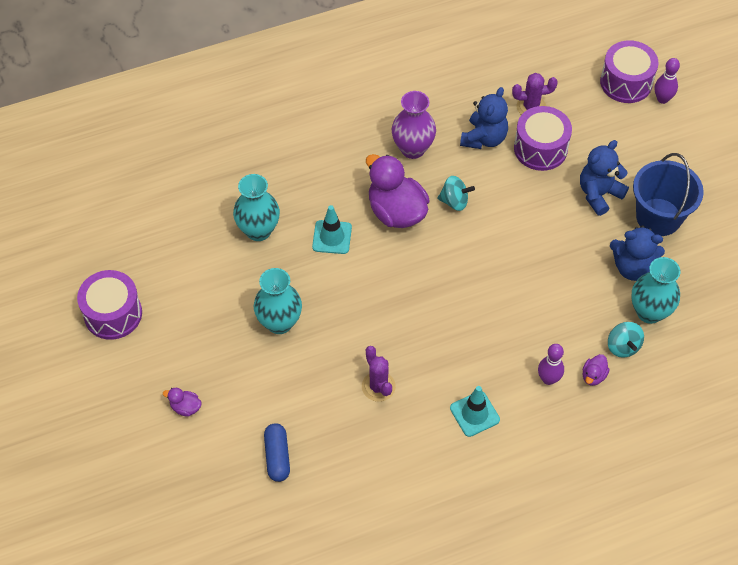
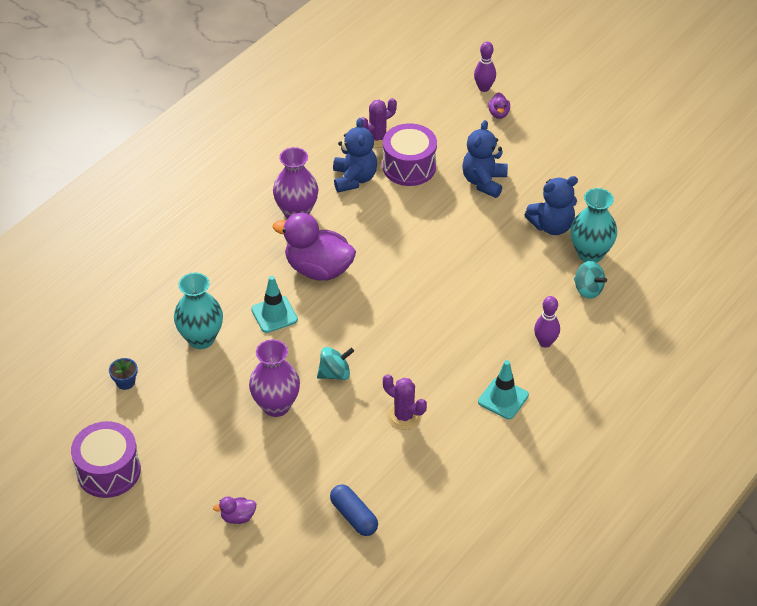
camera: 30 degrees left, 10 degrees down
turquoise vase [254,268,302,334] -> purple vase [249,339,300,417]
turquoise spinning top [437,176,475,211] -> turquoise spinning top moved to [317,347,354,380]
purple duck [583,354,610,386] -> purple duck moved to [488,93,510,119]
purple drum [600,40,659,103] -> none
blue bucket [633,153,704,236] -> none
none -> blue flower pot [109,358,138,390]

